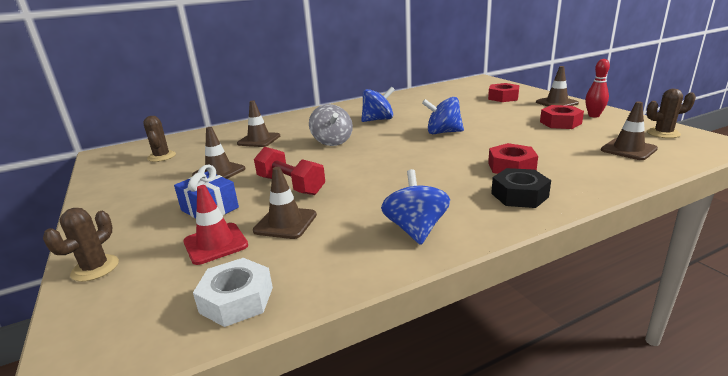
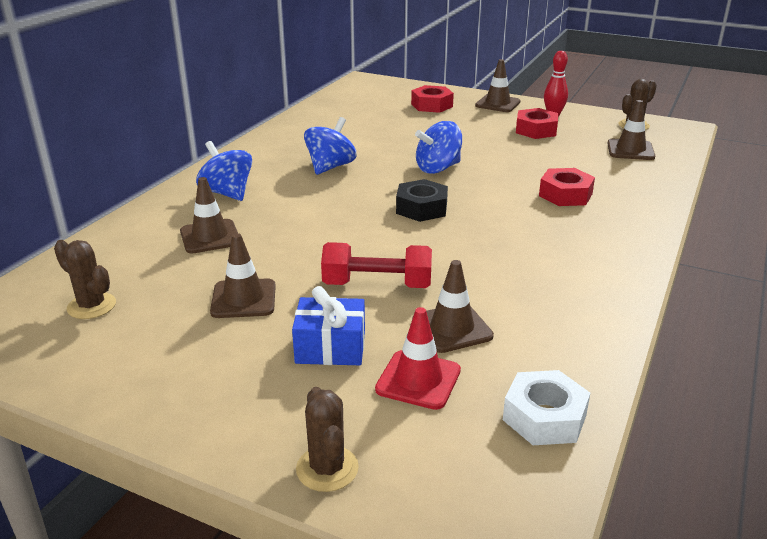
camera: 40 degrees left, 5 degrees up
grey spinning top [309,104,353,146] -> none
blue spinning top [381,169,450,245] -> blue spinning top moved to [196,141,252,201]
black nut [491,168,551,208] -> black nut moved to [396,179,448,222]

